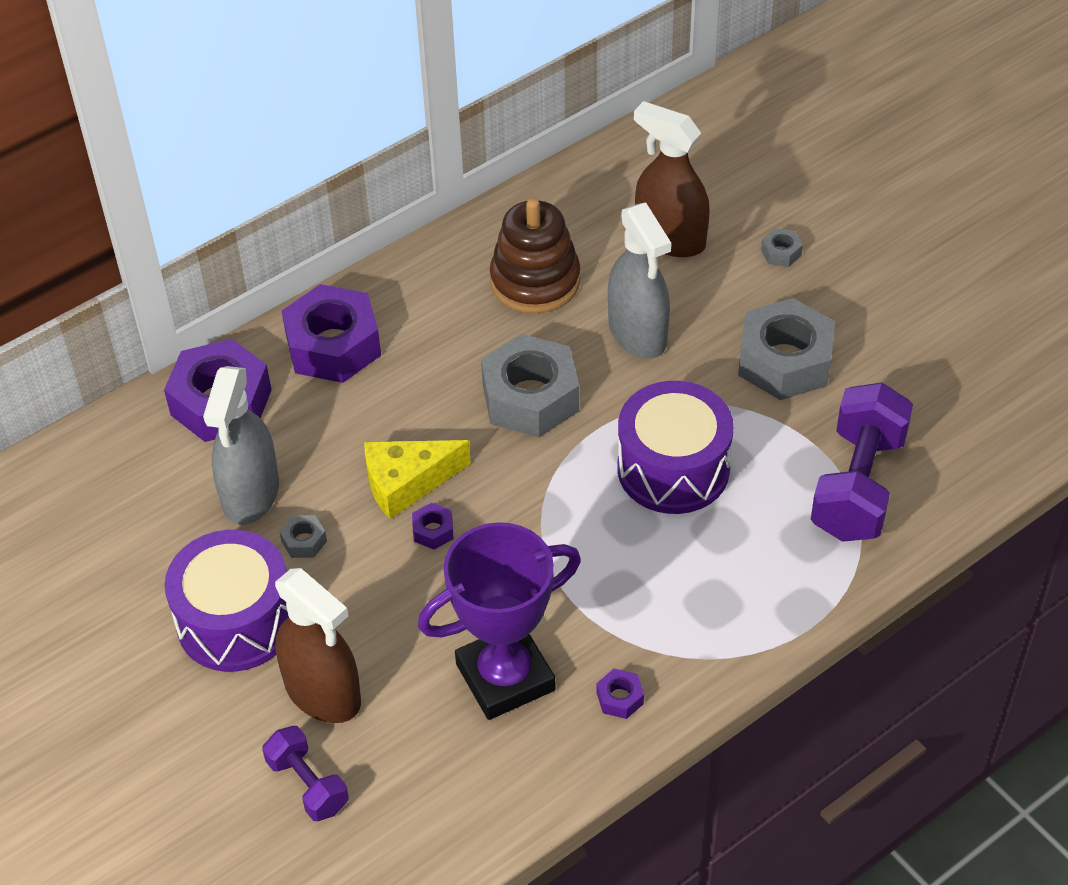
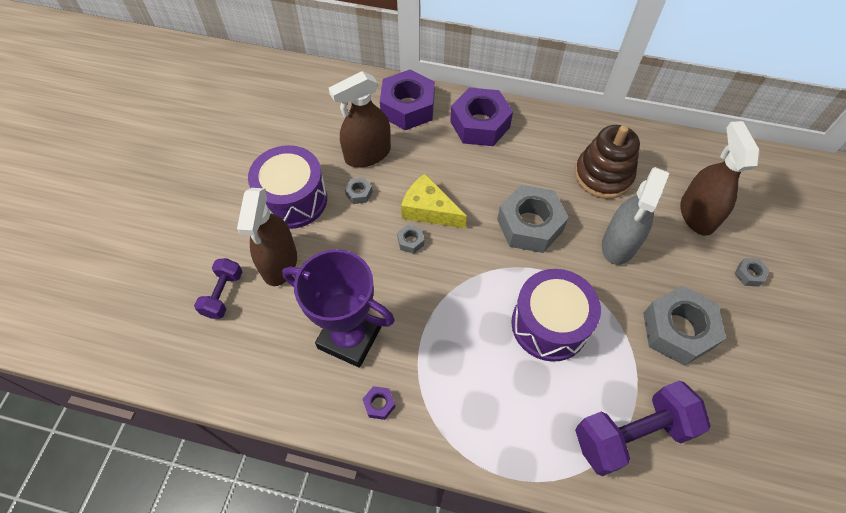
camera: 50 degrees right, 10 degrees up
grey spray bottle [203,366,279,525] -> brown spray bottle [329,71,391,167]
purple nut [412,503,454,550] -> grey nut [397,224,424,254]

